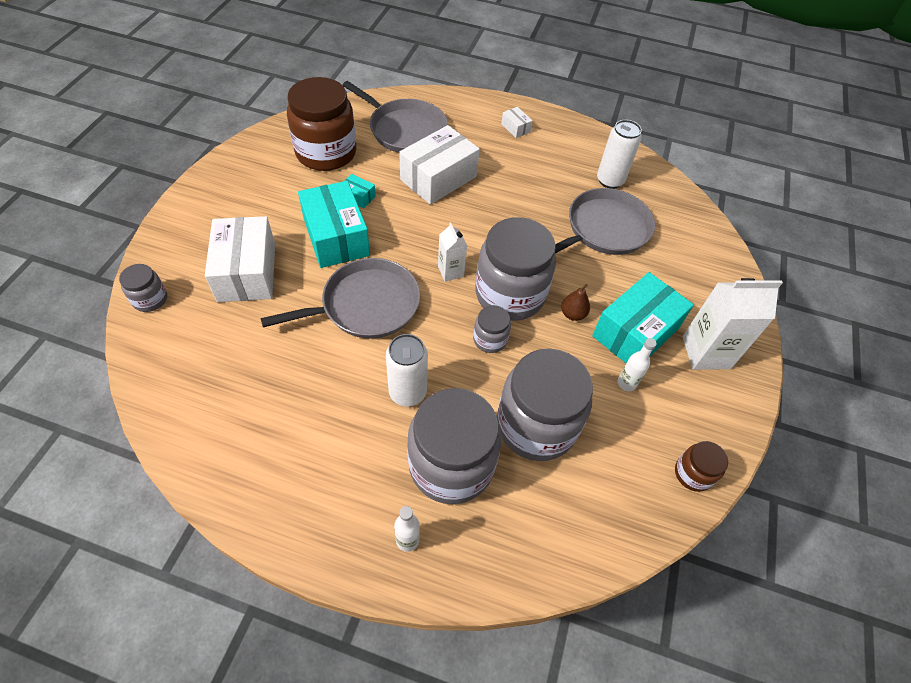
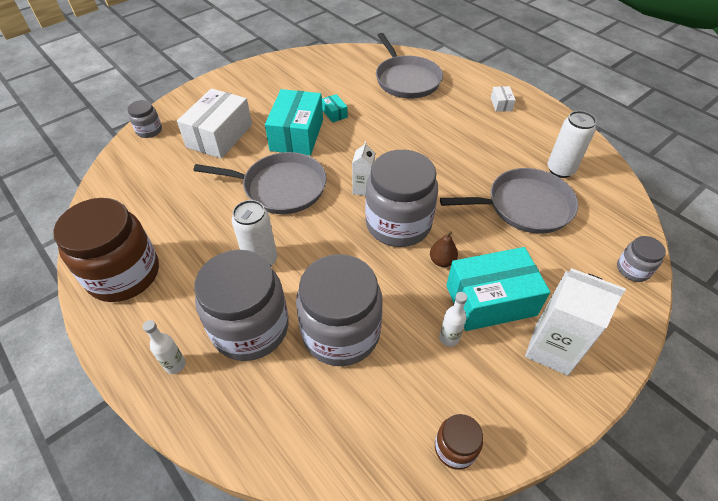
camera: 35 degrees right, 5 degrees down
brown jar [287,77,357,171] -> brown jar moved to [53,198,159,302]
white box [399,125,480,205] -> none
grey jar [473,305,511,353] -> grey jar moved to [617,236,666,282]

